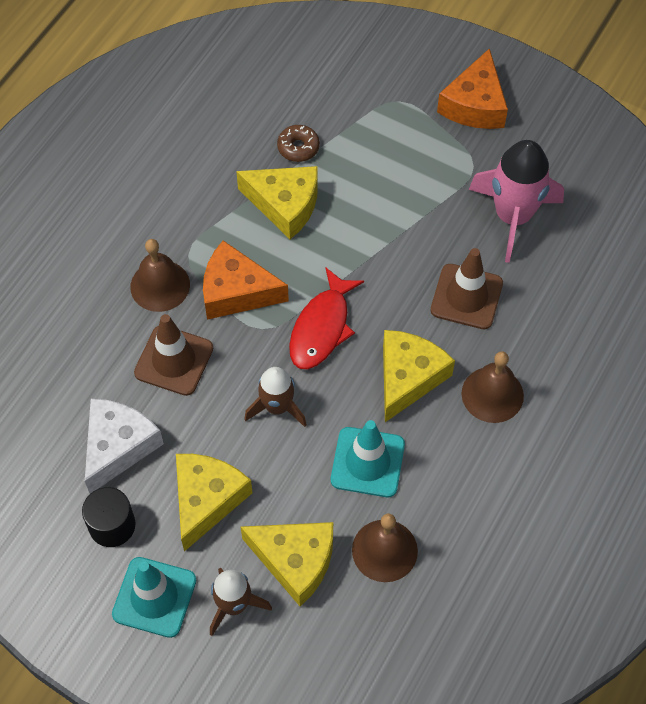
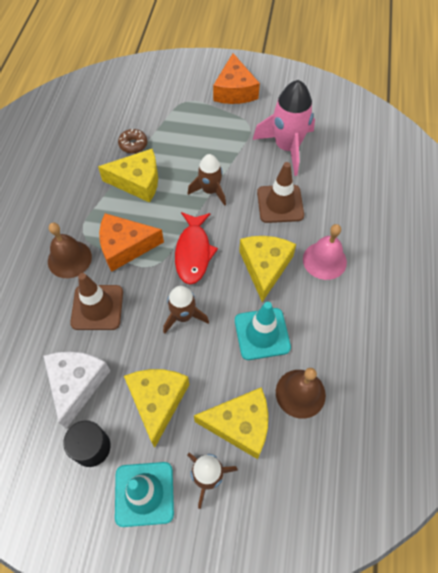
camera: 20 degrees left, 0 degrees up
brown bell [461,351,524,423] -> pink bell [303,224,347,280]
none -> brown rocket [188,154,226,206]

